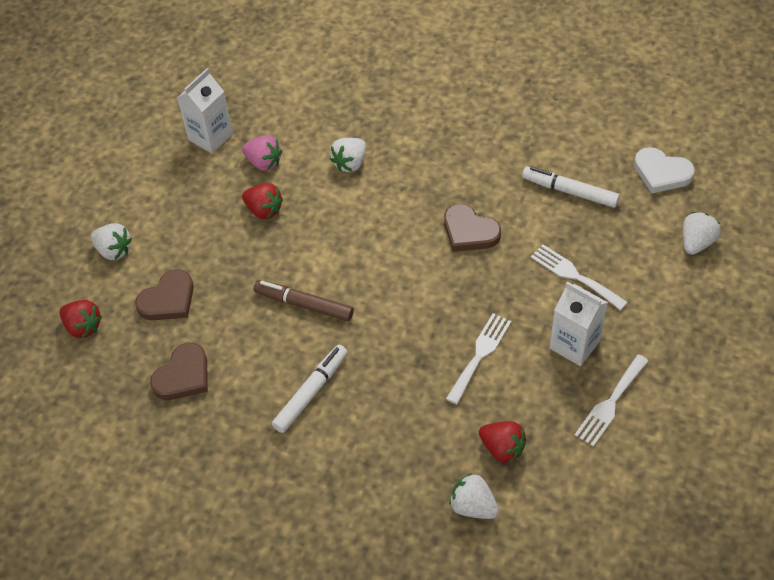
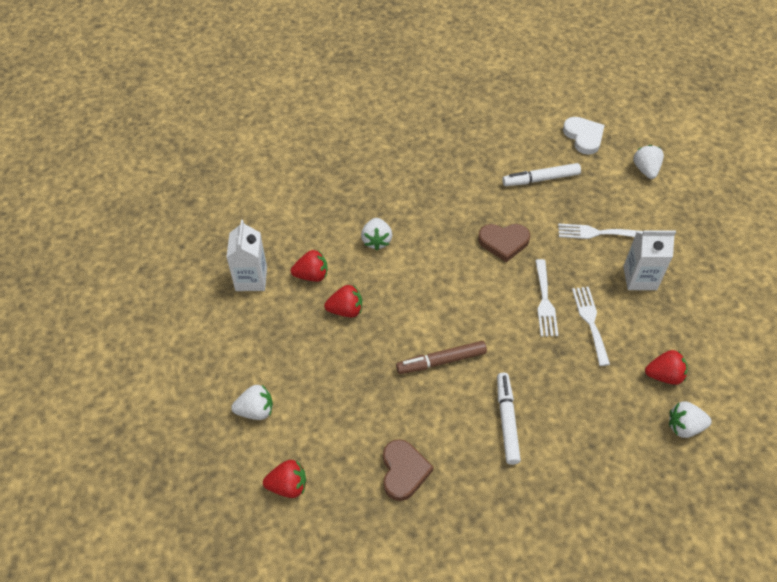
camera: 40 degrees left, 0 degrees up
brown heart [135,269,194,320] -> none
pink strawberry [242,135,282,171] -> red strawberry [291,250,328,282]
white fork [575,354,648,447] -> white fork moved to [535,259,559,336]
white heart [634,147,695,193] -> white heart turned 105 degrees counterclockwise [563,117,605,155]

